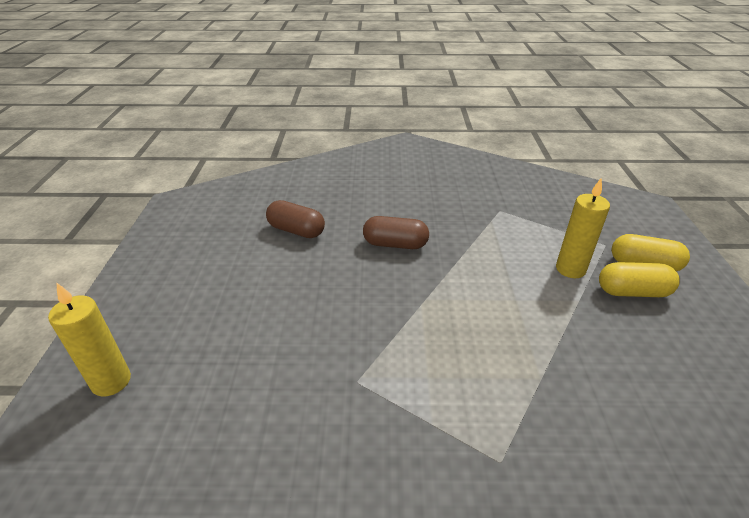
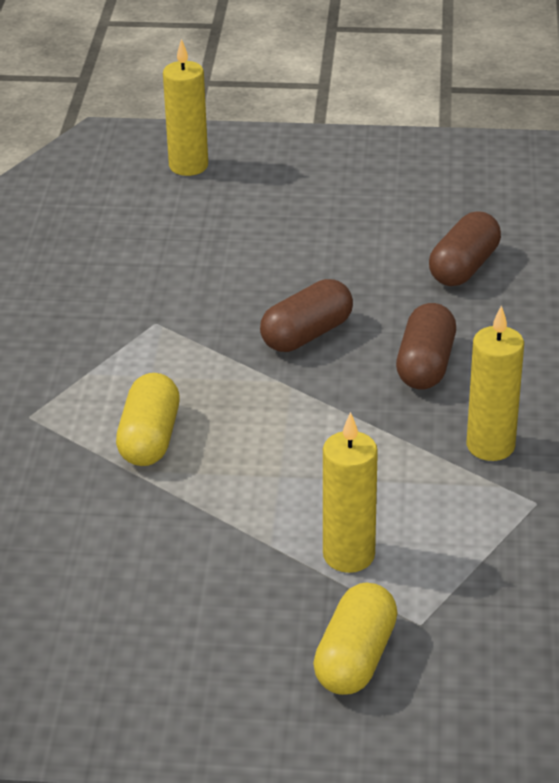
camera: 95 degrees right, 0 degrees up
yellow capsule [599,262,680,297] -> yellow capsule moved to [116,373,180,466]
none -> brown capsule [260,279,353,352]
none -> yellow candle [466,305,524,461]

